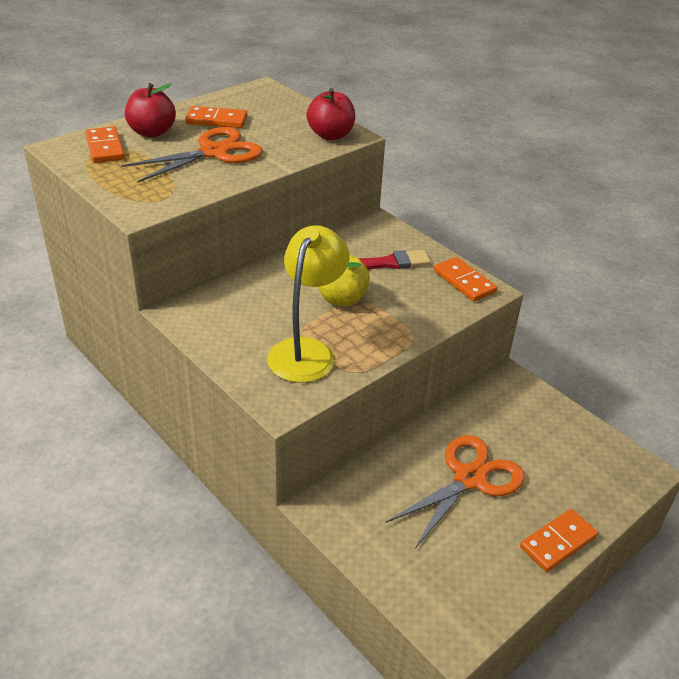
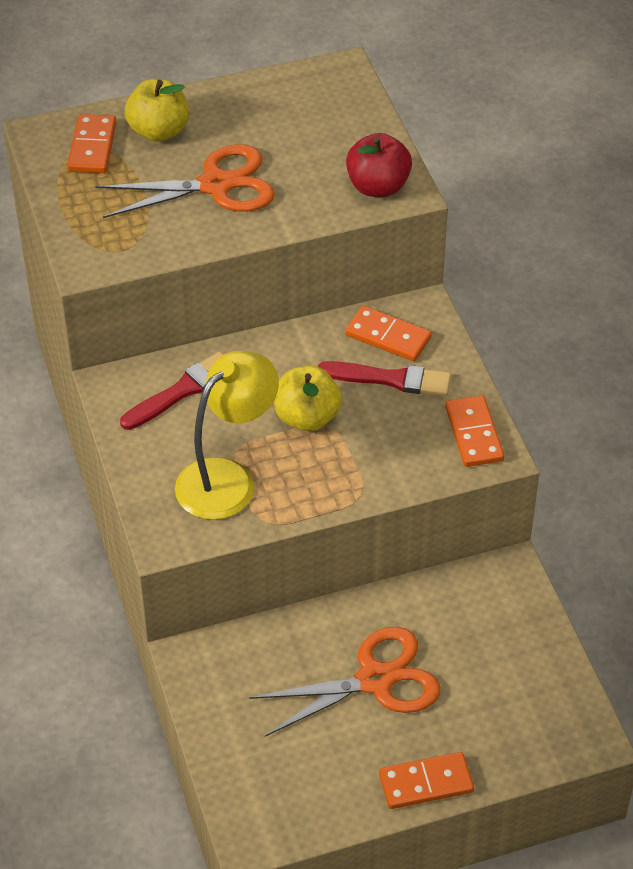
camera: 25 degrees right, 10 degrees up
red apple [125,83,176,137] -> yellow apple [125,79,189,142]
orange domino [185,106,247,128] -> orange domino moved to [345,306,432,361]
none -> red brush [120,351,224,430]

